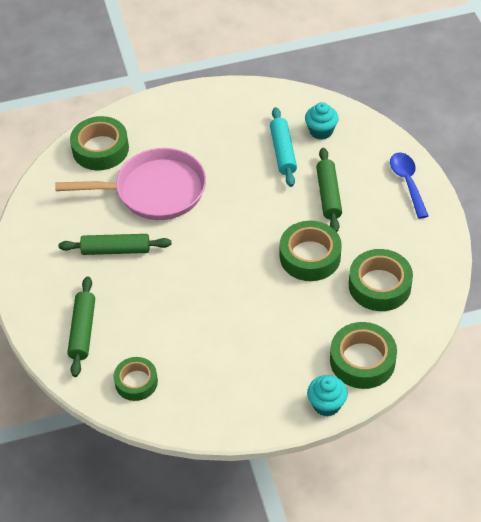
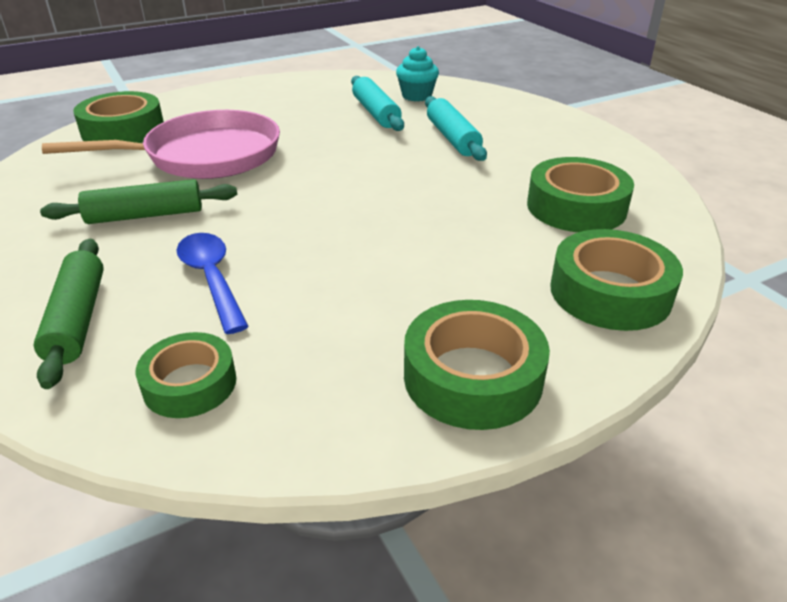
camera: 15 degrees left, 15 degrees down
green tape [280,221,342,281] -> green tape moved to [404,300,550,430]
turquoise cupcake [307,375,347,417] -> none
green rolling pin [316,148,342,232] -> turquoise rolling pin [425,96,487,161]
blue spoon [390,153,429,219] -> blue spoon moved to [177,233,249,334]

